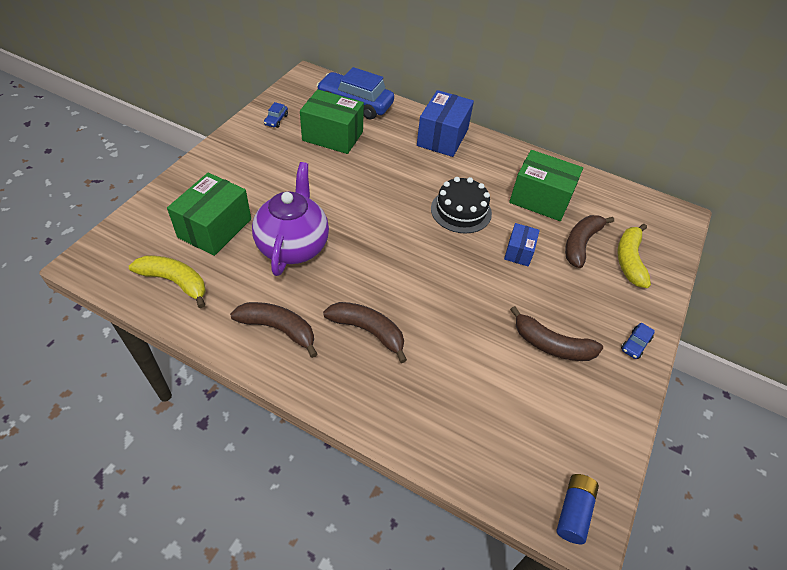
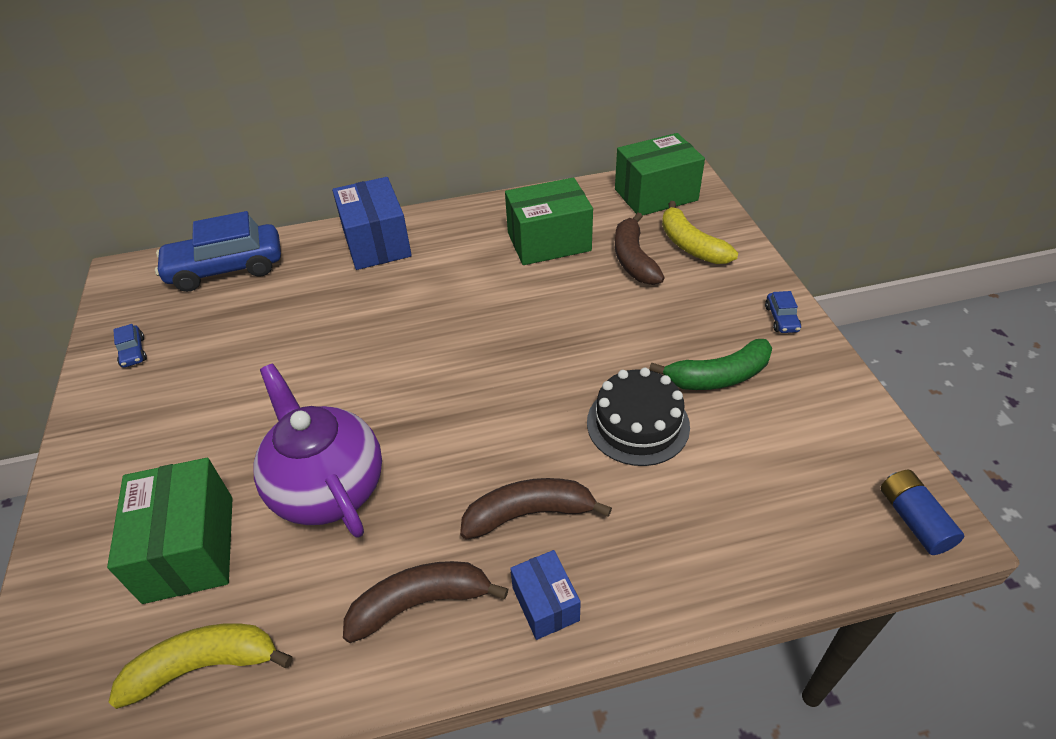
camera: 35 degrees left, 5 degrees down
green box [300,89,364,154] -> green box moved to [615,133,705,216]
black cake [431,177,492,234] -> black cake moved to [587,368,690,466]
blue box [504,223,540,266] -> blue box moved to [510,550,581,640]
brown banana [510,306,603,361] -> green banana [649,339,772,390]

